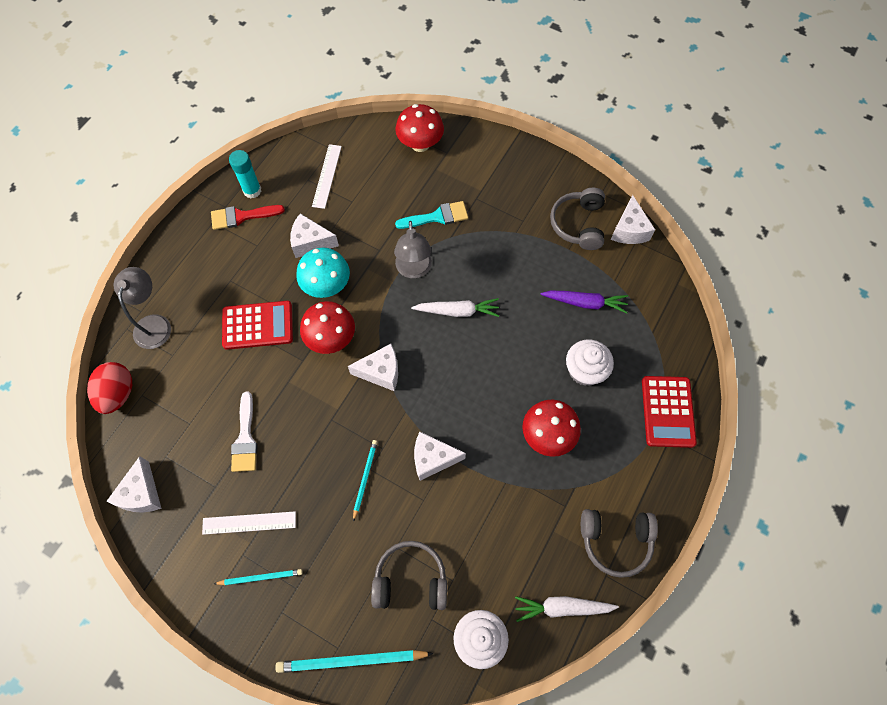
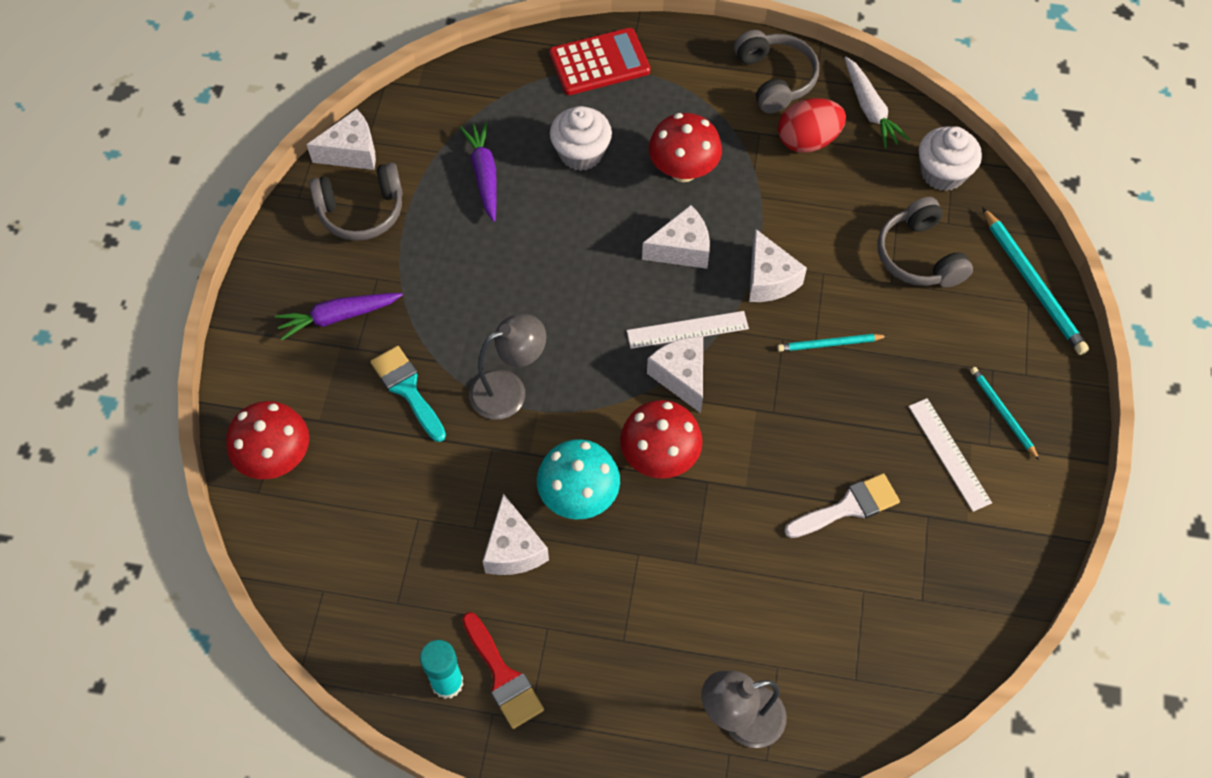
camera: 110 degrees left, 5 degrees down
red egg [87,362,132,414] -> red egg moved to [778,98,846,153]
white cheese [106,456,162,513] -> white cheese moved to [642,205,710,269]
red calculator [222,301,293,350] -> none
white ruler [312,144,342,209] -> white ruler moved to [627,311,749,349]
white carrot [411,298,499,317] -> none
none -> purple carrot [275,293,403,340]

